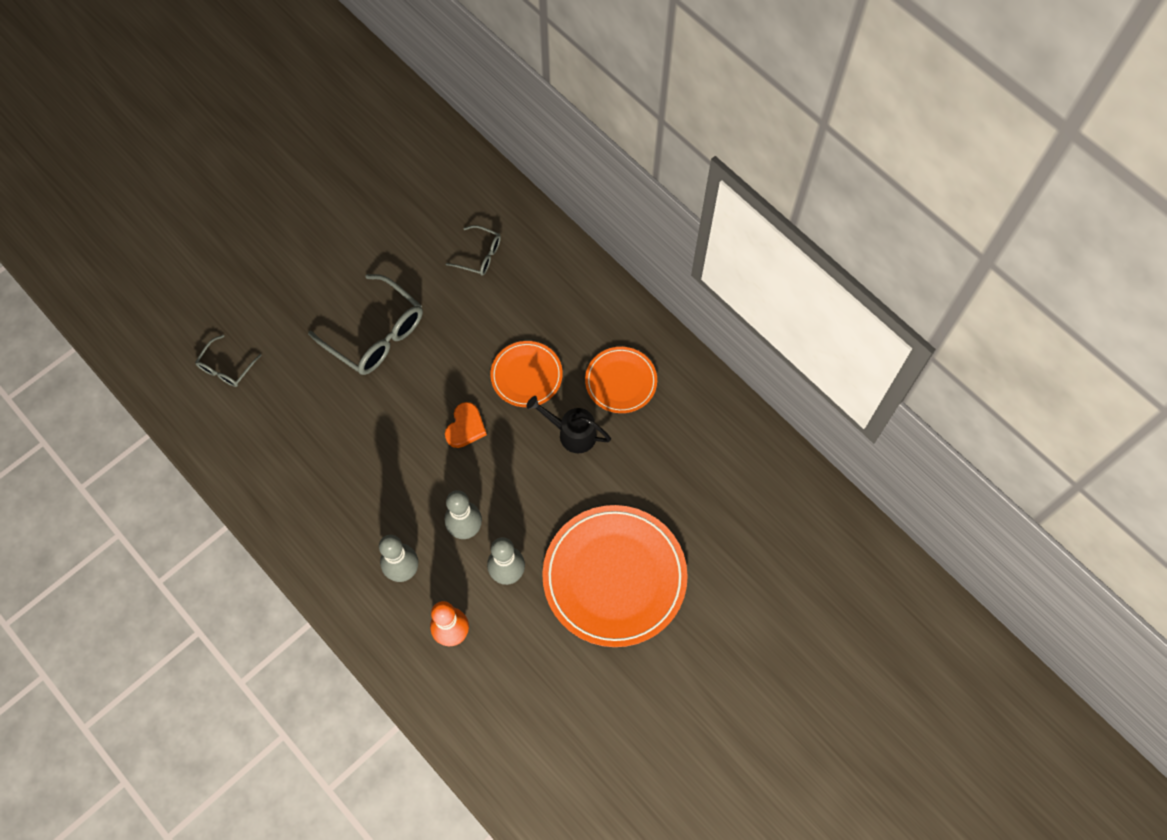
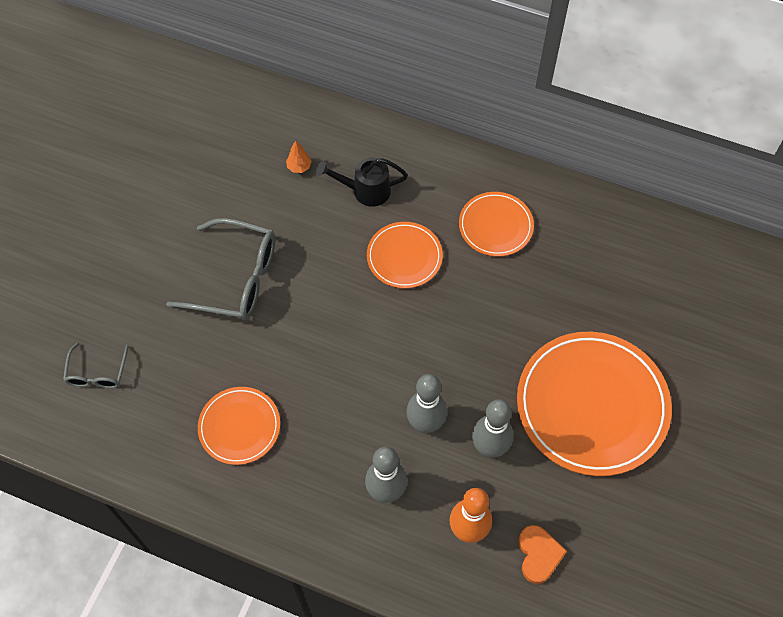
camera: 25 degrees left, 5 degrees down
orange heart [445,402,487,448] -> orange heart moved to [518,525,567,584]
grey glasses [446,225,501,276] -> orange tree [286,140,312,173]
black watering can [526,396,611,453] -> black watering can moved to [316,157,408,207]
none -> orange plate [198,387,280,465]

